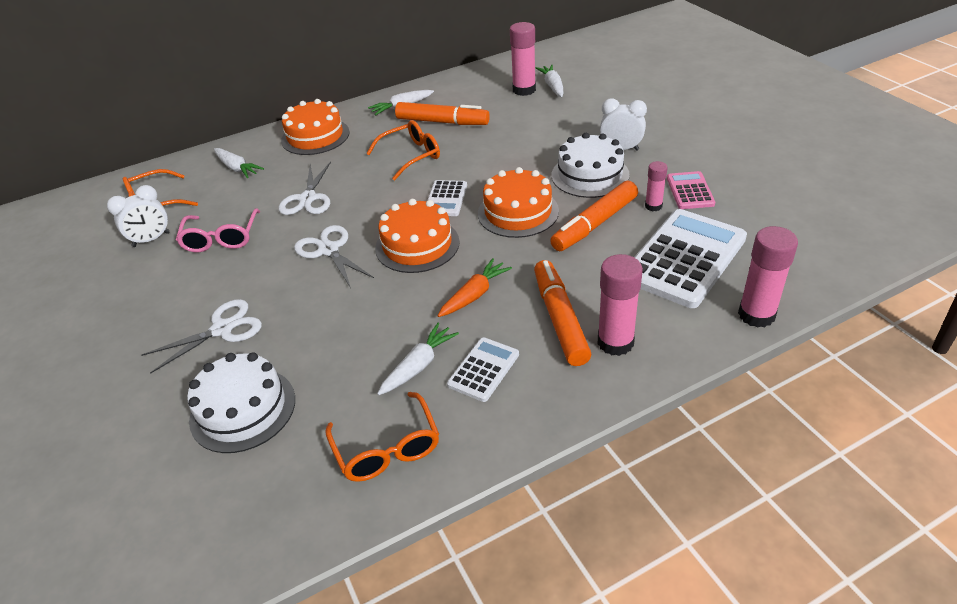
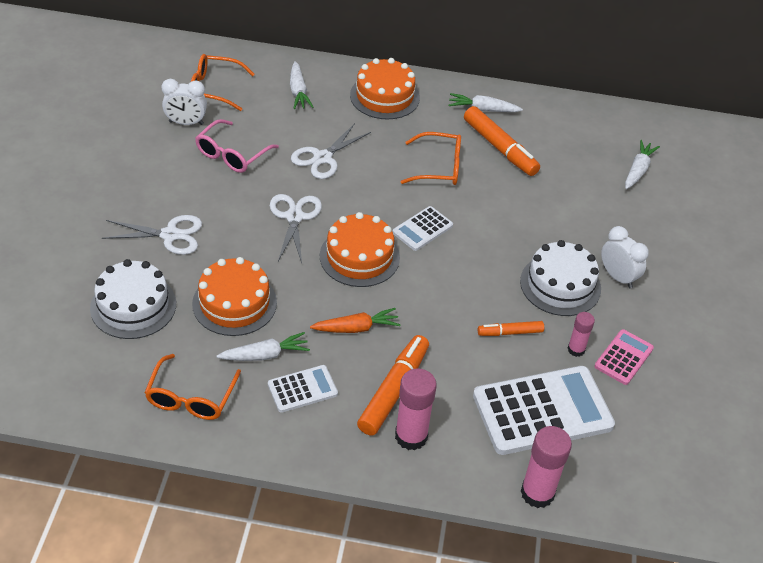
camera: 30 degrees right, 5 degrees up
orange cake [478,167,559,238] -> orange cake moved to [192,257,277,336]
pink glue stick [510,22,536,96] -> none
orange marker [550,181,638,251] -> orange marker [478,321,544,336], size x0.56

